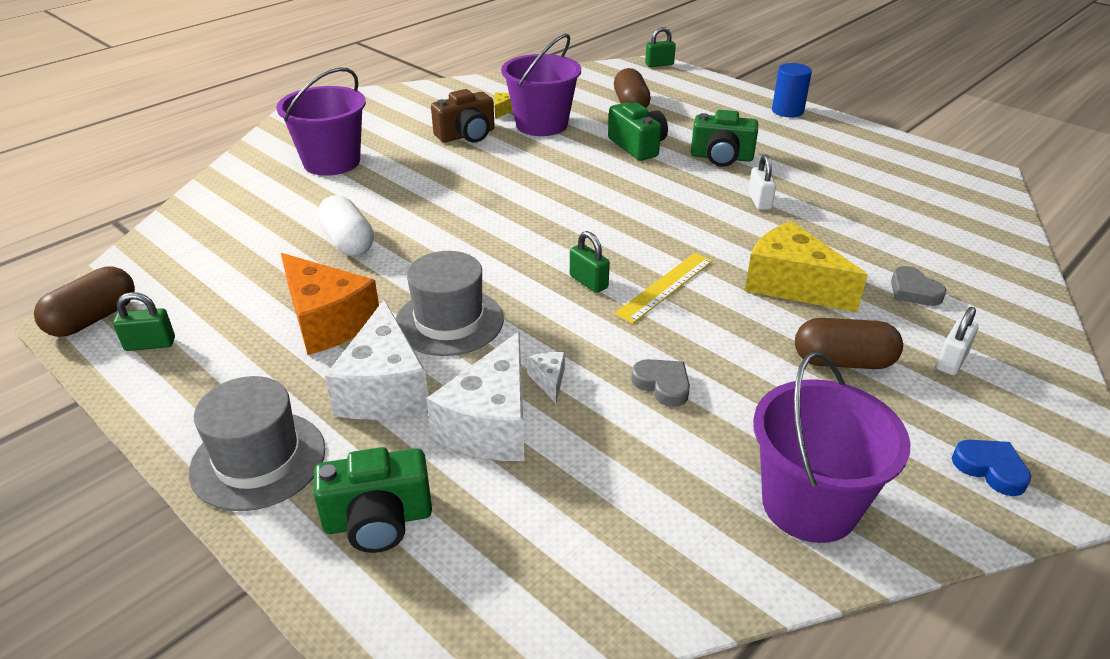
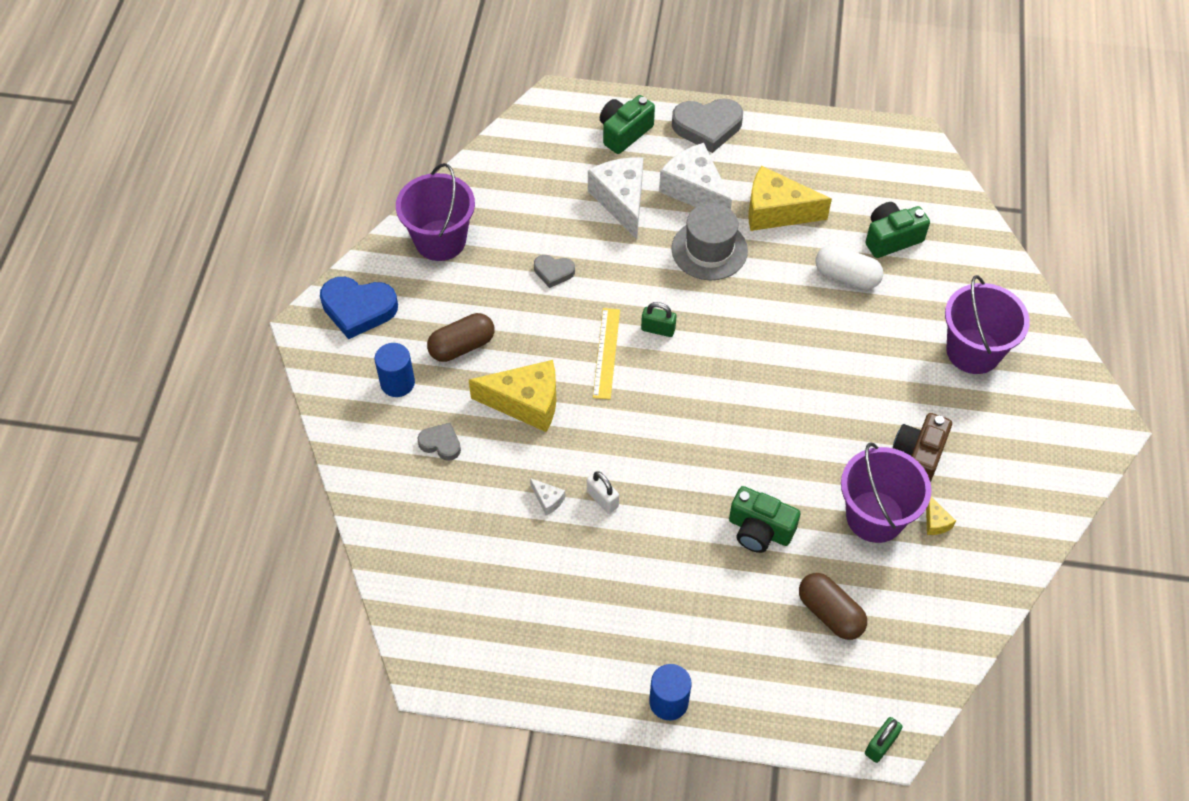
camera: 145 degrees right, 20 degrees up
brown capsule [34,266,135,337] -> none
green padlock [113,292,175,351] -> none
grey hat [189,376,326,511] -> grey heart [672,98,743,153]
orange cheese [281,253,379,355] -> yellow cheese [749,166,832,231]
white cheese [527,352,565,403] -> white cheese moved to [530,478,565,515]
green camera [691,110,758,167] -> green camera moved to [865,202,930,258]
white padlock [936,307,978,376] -> blue cylinder [375,343,415,397]
blue heart [952,440,1031,496] -> blue heart [320,277,398,339], size x1.83

